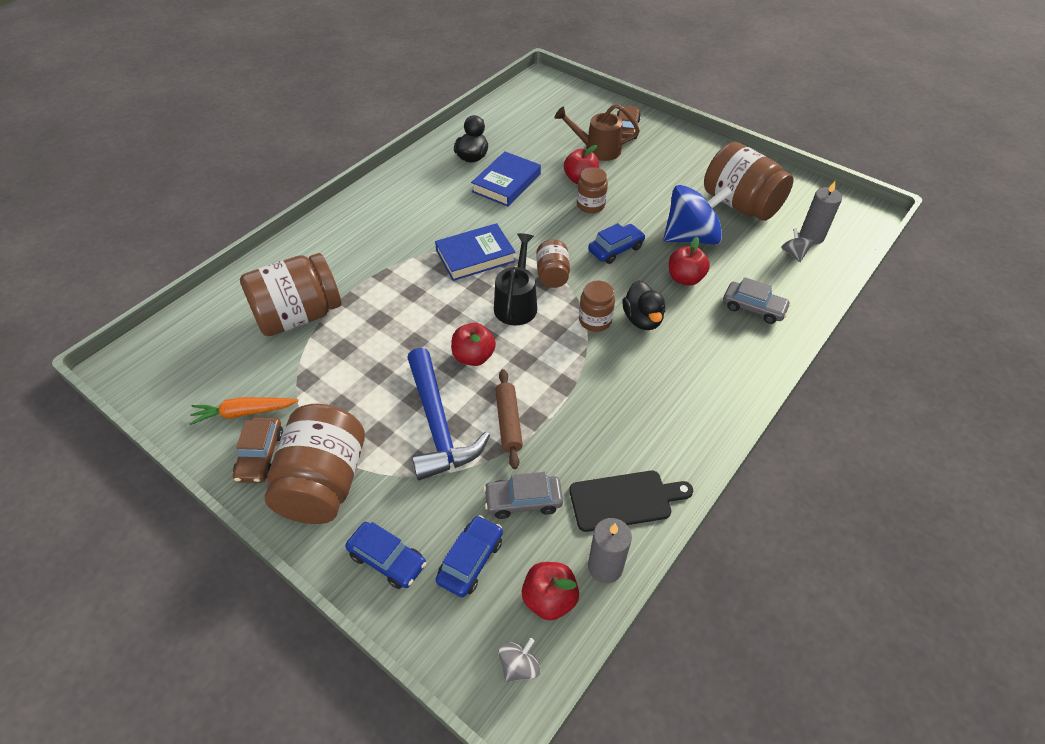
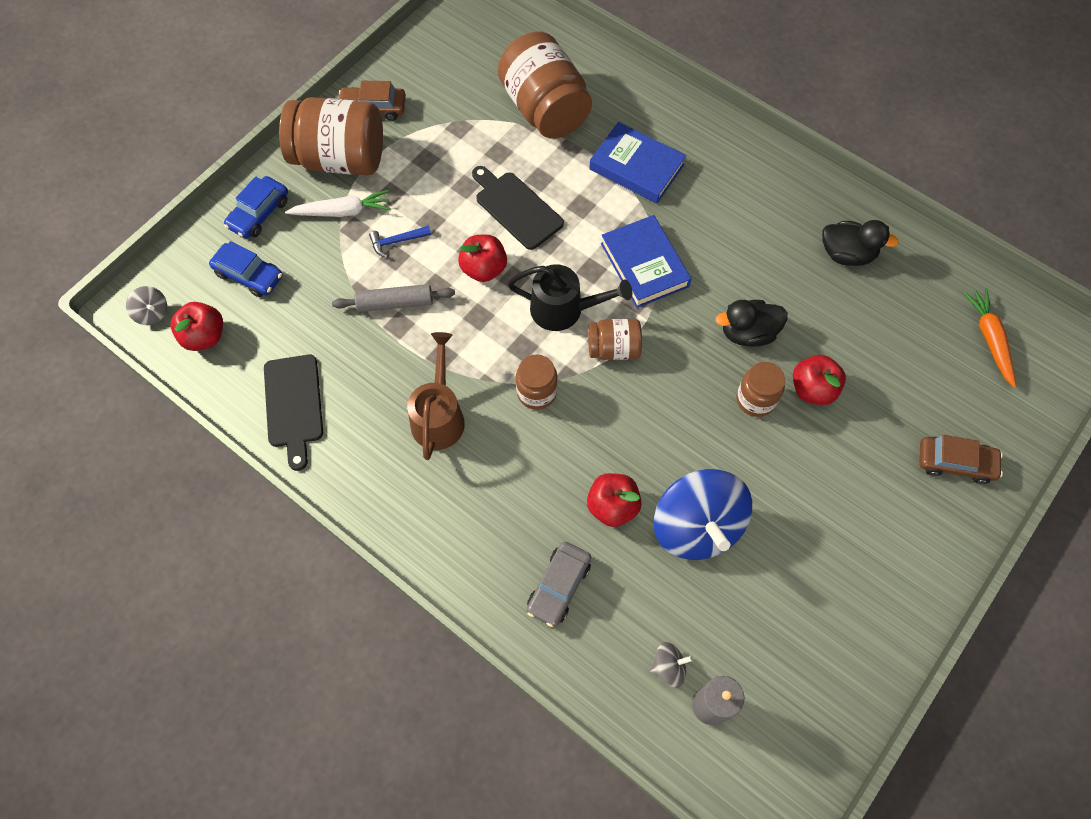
camera: 90 degrees right, 15 degrees up
orange carrot [189,397,298,425] -> orange carrot moved to [963,288,1016,388]
blue hammer [407,348,490,480] -> blue hammer [369,226,431,257], size x0.41
blue book [471,151,541,207] -> blue book moved to [589,122,686,203]
grey car [484,472,563,519] -> none
brown rolling pin [495,369,523,469] -> grey rolling pin [332,284,455,312]
brown watering can [554,104,640,161] -> brown watering can moved to [407,332,465,460]
blue car [588,223,645,264] -> none
grey candle [588,518,632,583] -> none
black duck [622,280,665,330] -> black duck moved to [715,300,788,347]
brown jar [704,142,794,221] -> none
none -> white carrot [285,190,391,217]
none -> black cutting board [472,166,564,250]

